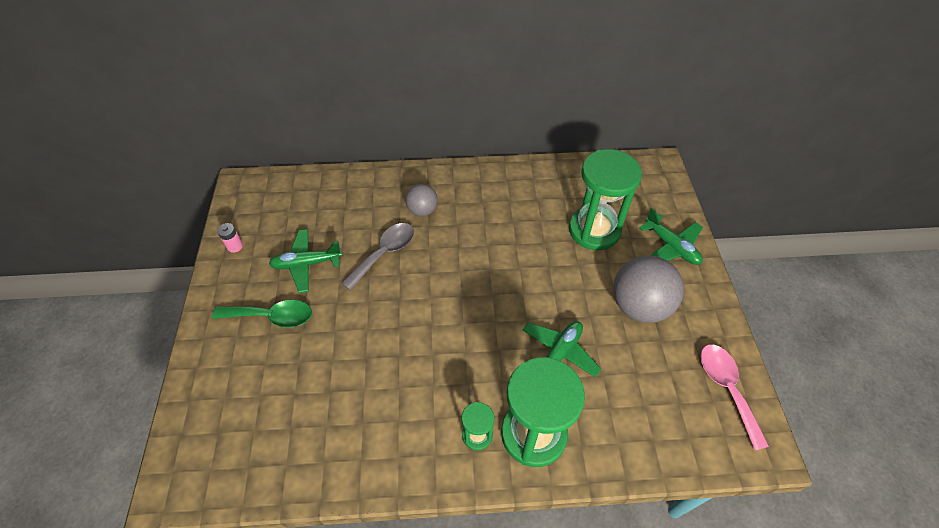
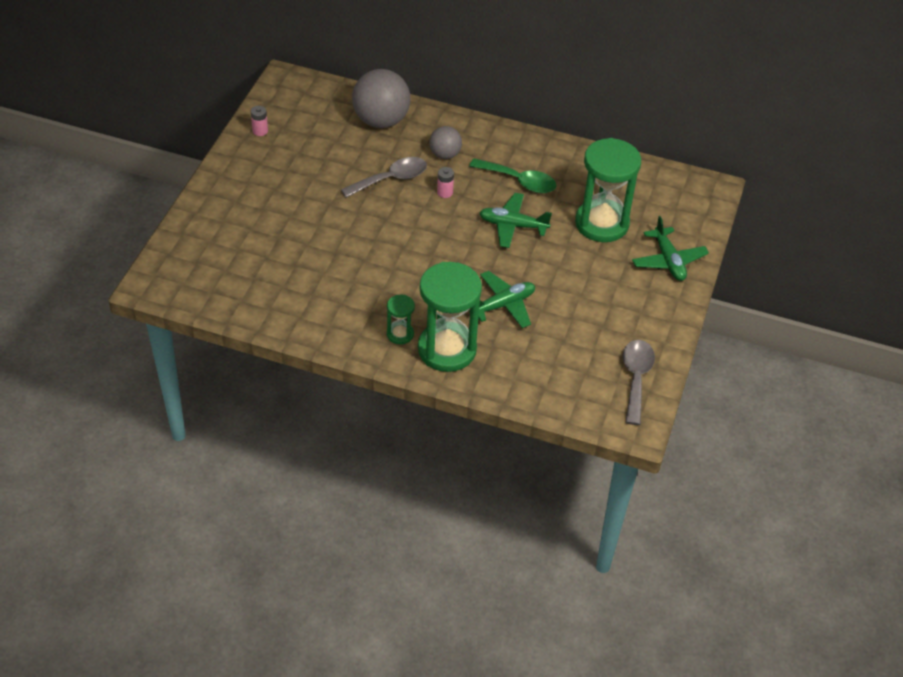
camera: 20 degrees right, 5 degrees down
green spoon [212,300,312,328] -> green spoon moved to [469,158,557,193]
green plane [269,229,342,293] -> green plane moved to [480,193,552,248]
grey ball [613,255,684,323] -> grey ball moved to [352,69,410,128]
pink spoon [700,345,769,451] -> grey spoon [623,340,655,425]
none -> pink battery [437,167,454,198]

